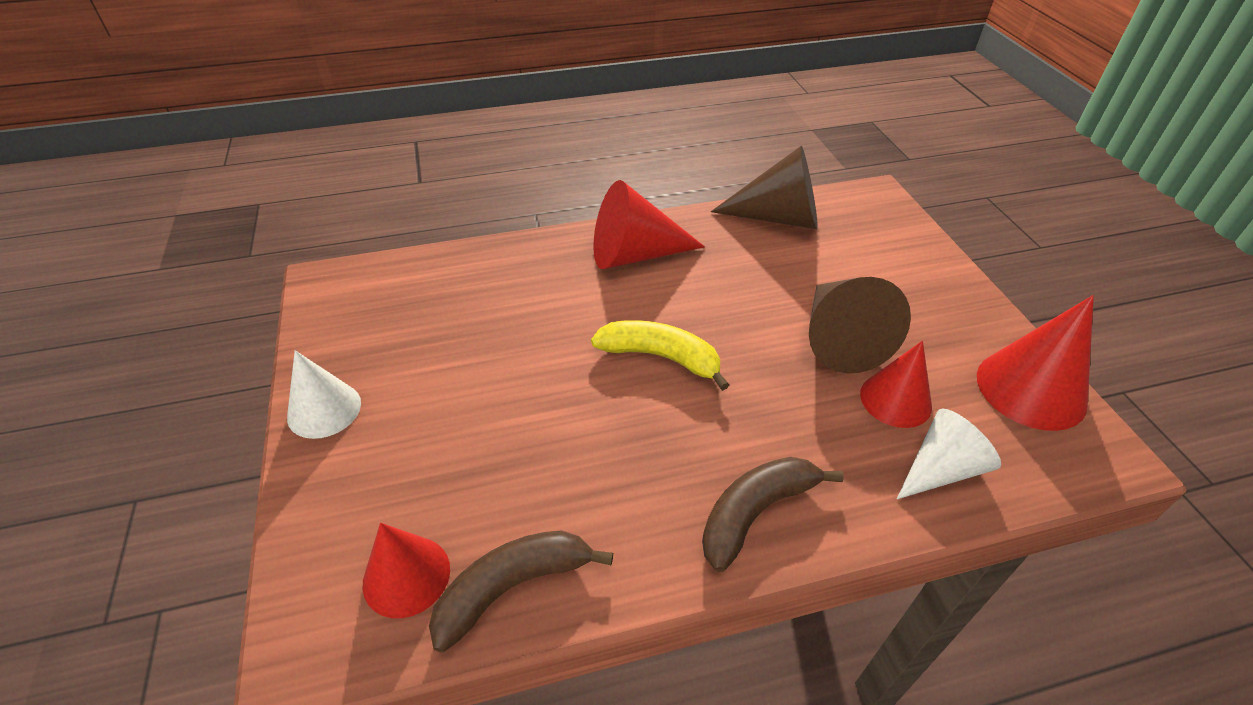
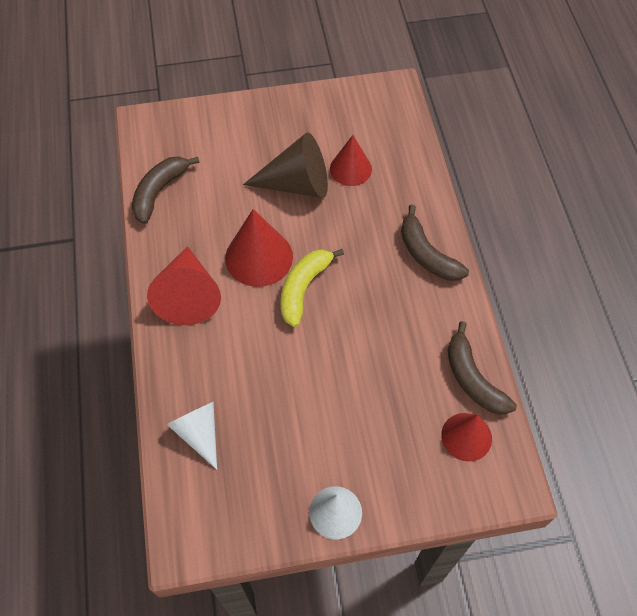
camera: 85 degrees left, 15 degrees up
brown cone [711,146,818,229] -> brown banana [132,156,200,224]
white cone [897,409,1001,499] -> white cone moved to [166,401,217,470]
red cone [977,295,1094,431] -> red cone moved to [225,209,293,287]

